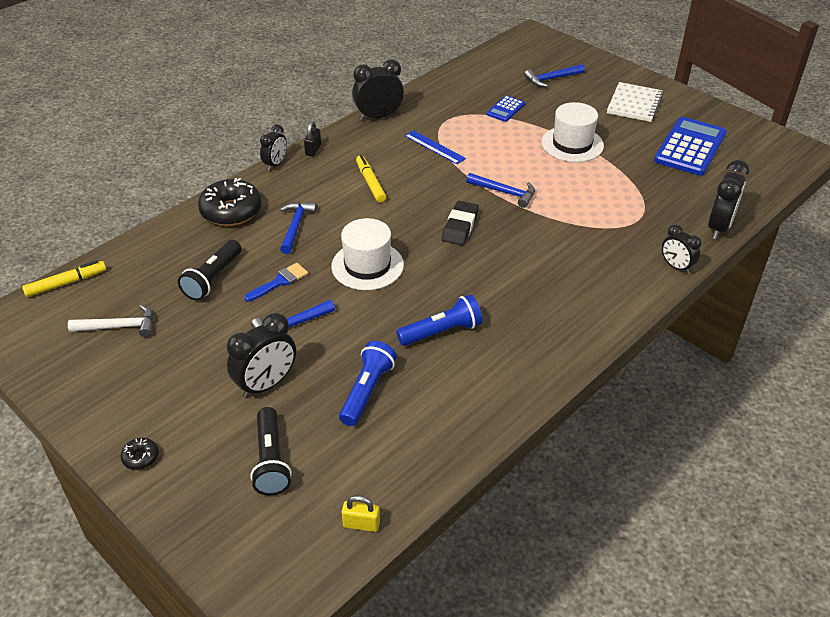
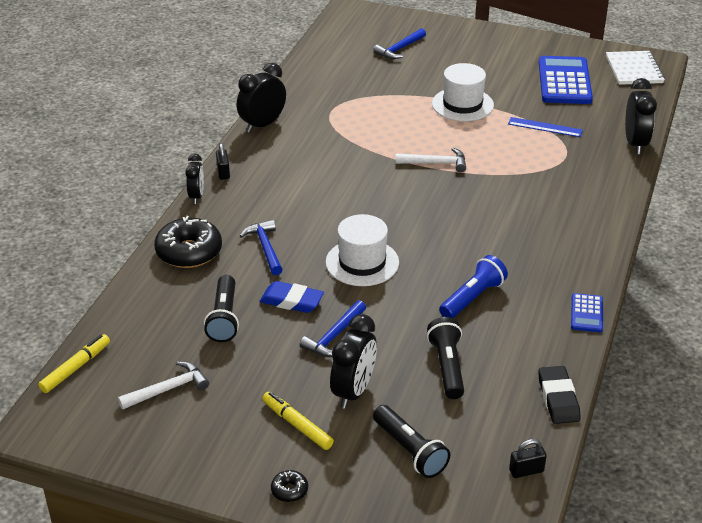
camera: 25 degrees left, 5 degrees down
blue brush [244,263,308,302] -> blue eraser [260,281,324,313]
blue flashlight [339,341,397,426] -> black flashlight [427,317,464,399]
yellow padlock [342,495,380,532] -> black padlock [509,439,547,478]
yellow marker [356,155,386,202] -> yellow marker moved to [262,392,334,450]
blue ruler [405,130,466,164] -> blue ruler moved to [508,117,583,137]
black eraser [442,201,479,245] -> black eraser moved to [538,366,581,424]
blue hammer [466,173,535,208] -> white hammer [395,148,466,172]
blue calculator [486,95,525,122] -> blue calculator moved to [571,293,603,332]
white notebook [607,82,663,122] -> white notebook moved to [606,51,665,85]
black clock [662,224,702,274] -> none

